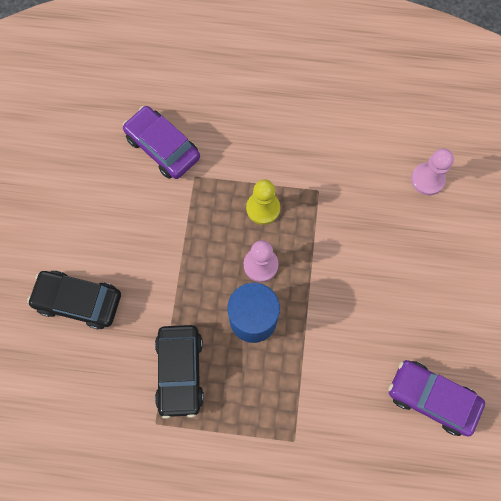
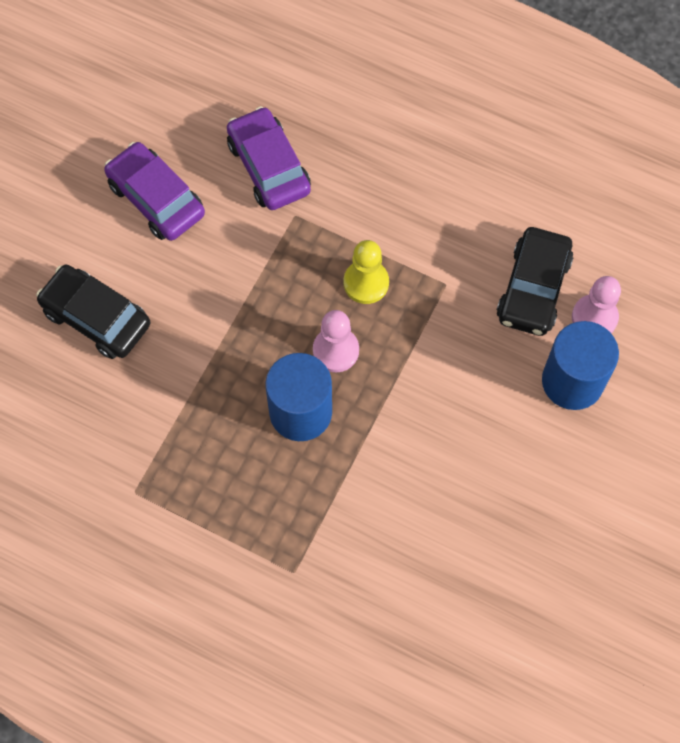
camera: 20 degrees right, 5 degrees down
black car [155,325,204,419] -> black car moved to [497,227,573,336]
purple car [388,360,485,436] -> purple car moved to [104,142,205,241]
none -> blue cylinder [542,321,619,410]

